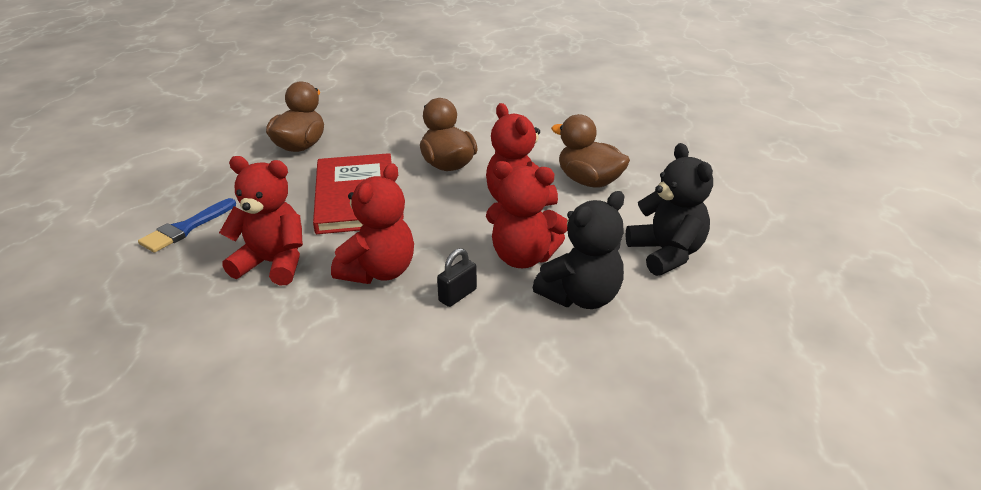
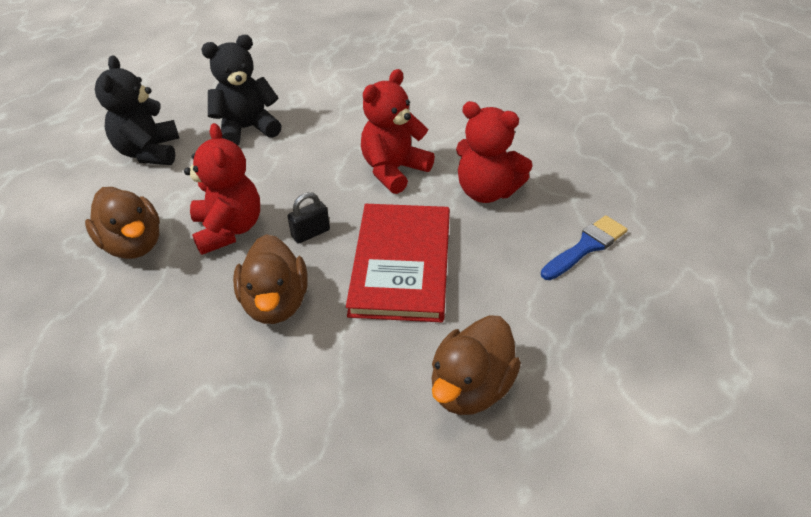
camera: 165 degrees left, 10 degrees up
black padlock [437,248,477,307] -> black padlock moved to [287,192,330,244]
red teddy bear [486,161,568,269] -> none

